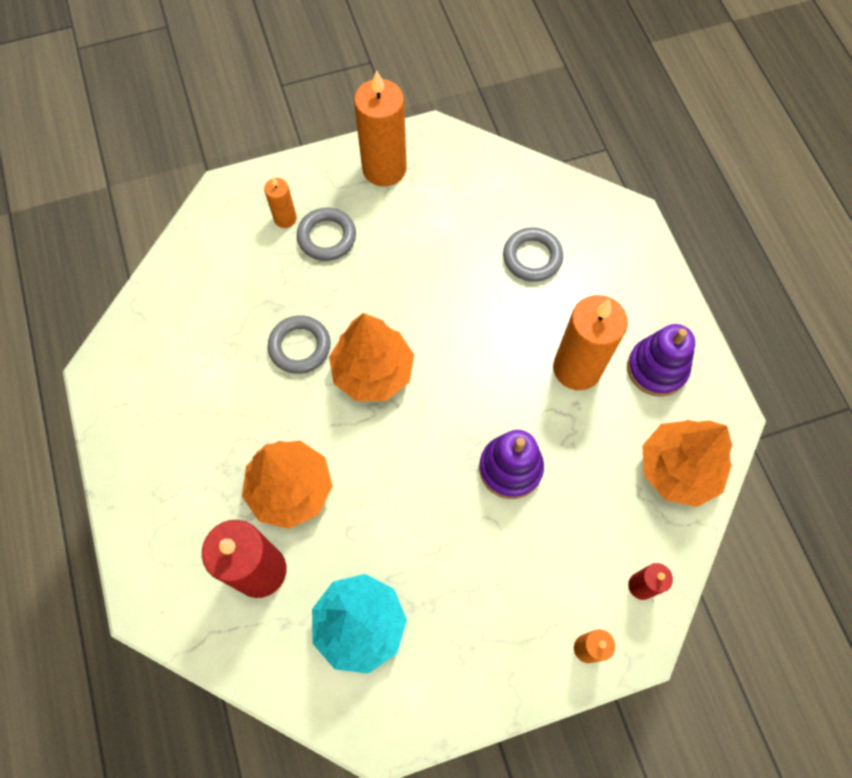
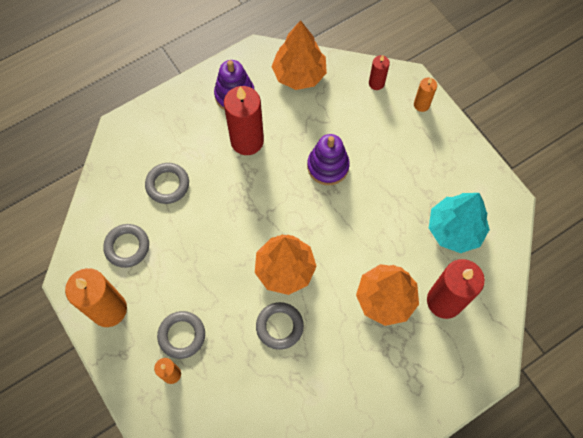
camera: 105 degrees left, 0 degrees up
orange candle [553,295,628,390] -> red candle [224,86,264,155]
none -> grey ring [103,224,149,268]

